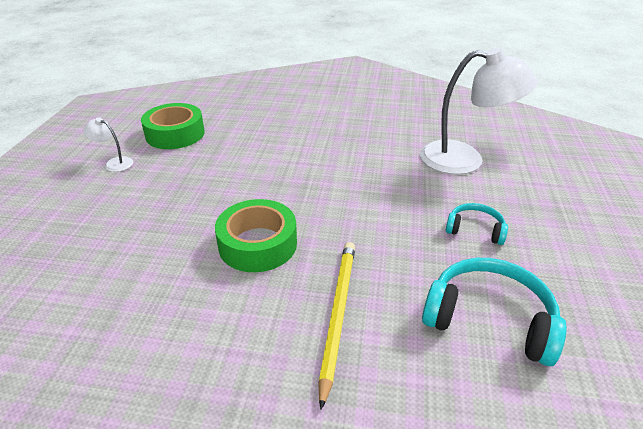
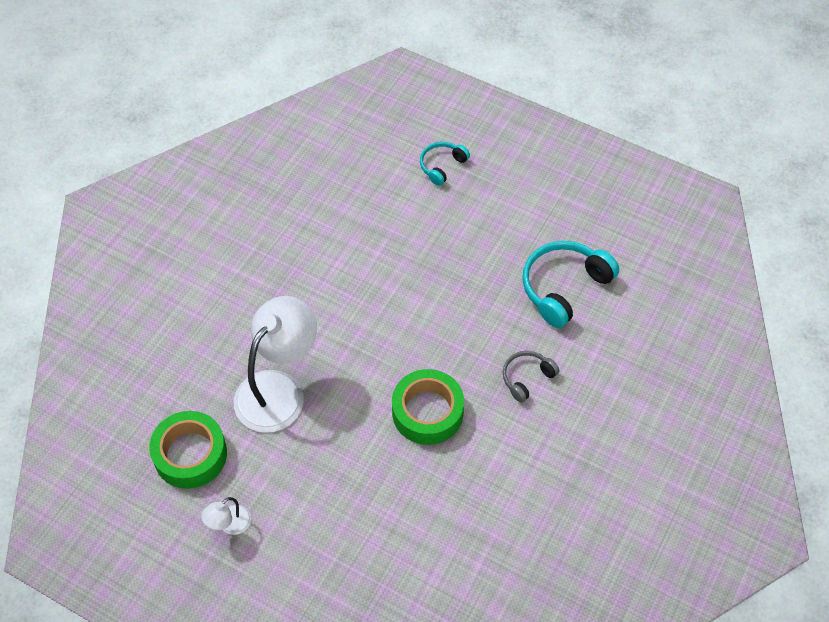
camera: 70 degrees left, 20 degrees up
yellow pencil [318,242,355,410] -> grey headphones [503,351,559,403]
white lamp [420,47,538,175] -> white lamp moved to [234,296,317,433]
turquoise headphones [446,203,508,245] -> turquoise headphones moved to [420,142,470,186]

